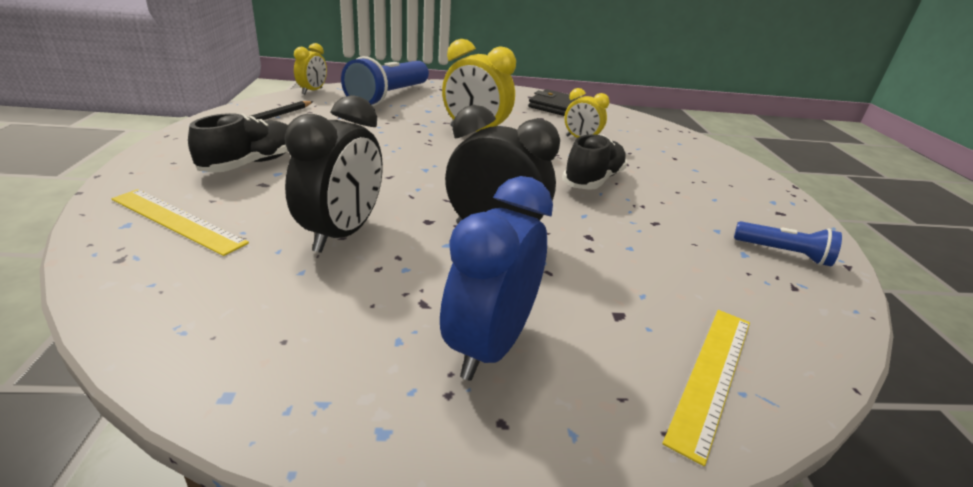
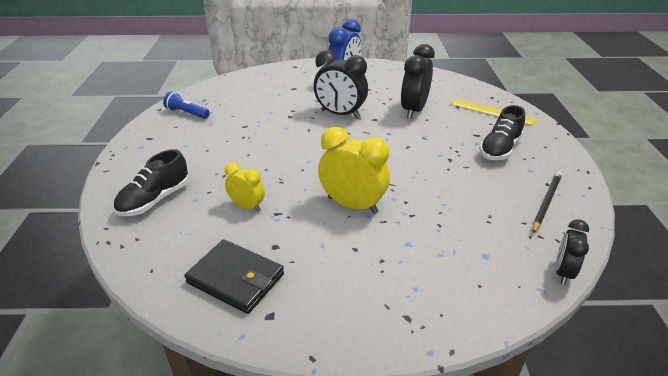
camera: 175 degrees left, 5 degrees up
yellow clock [294,43,327,94] -> black clock [556,219,589,285]
blue flashlight [341,56,429,106] -> none
black shoe [562,134,627,190] -> black shoe moved to [113,149,189,216]
yellow ruler [662,310,750,466] -> none

